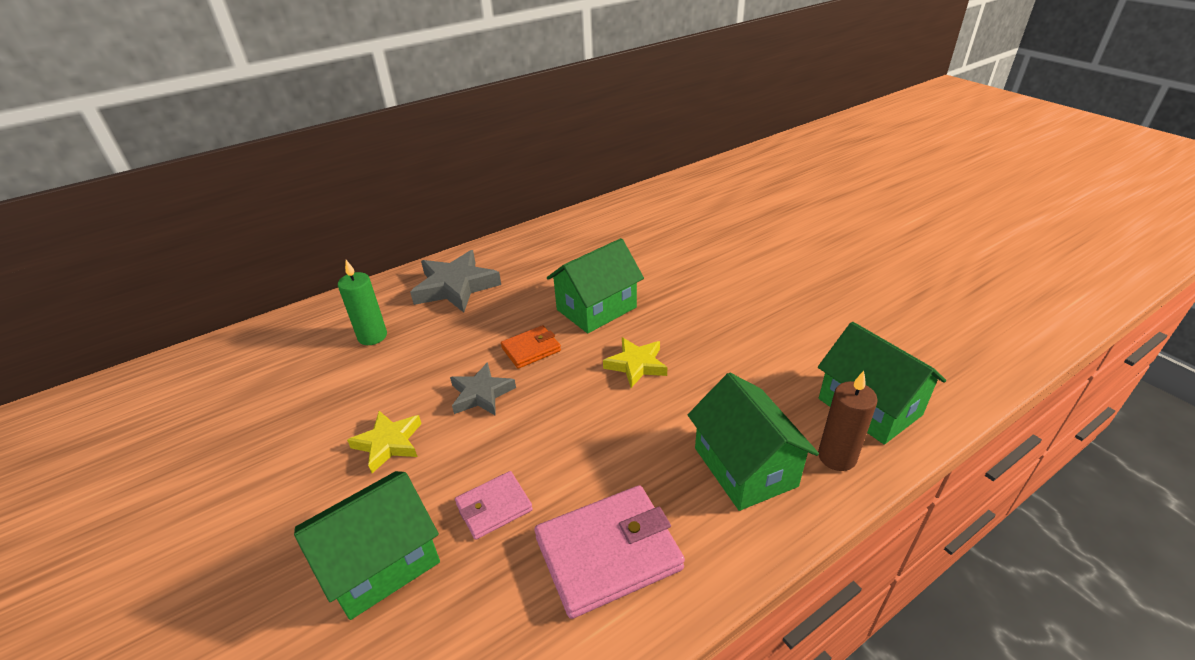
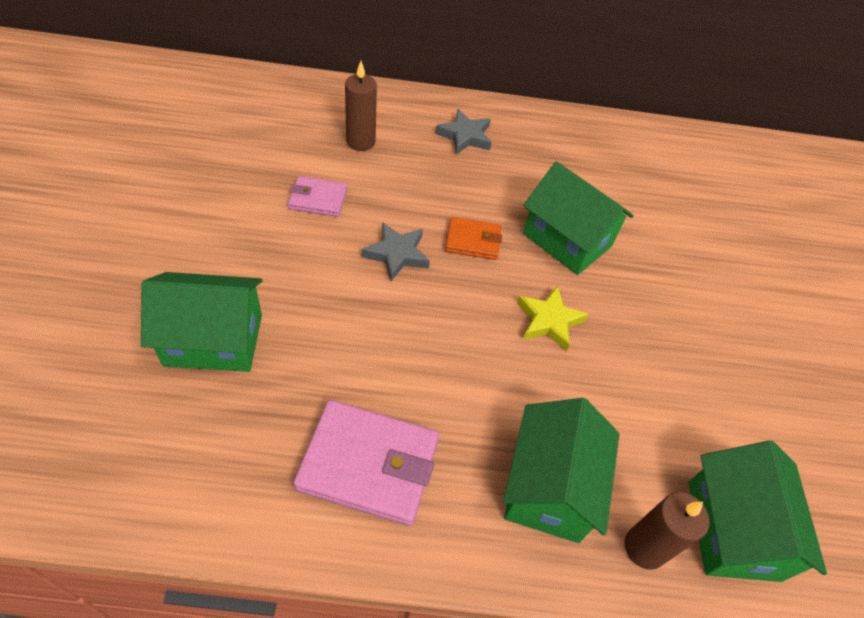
camera: 30 degrees right, 15 degrees up
green candle [338,260,387,345] -> brown candle [345,61,377,151]
yellow star [347,411,422,473] -> none
grey star [410,250,501,312] -> grey star [435,109,492,154], size x0.62
pink wallet [455,471,533,540] -> pink wallet moved to [288,176,347,217]
green house [547,238,644,333] -> green house turned 45 degrees clockwise [523,161,634,275]

